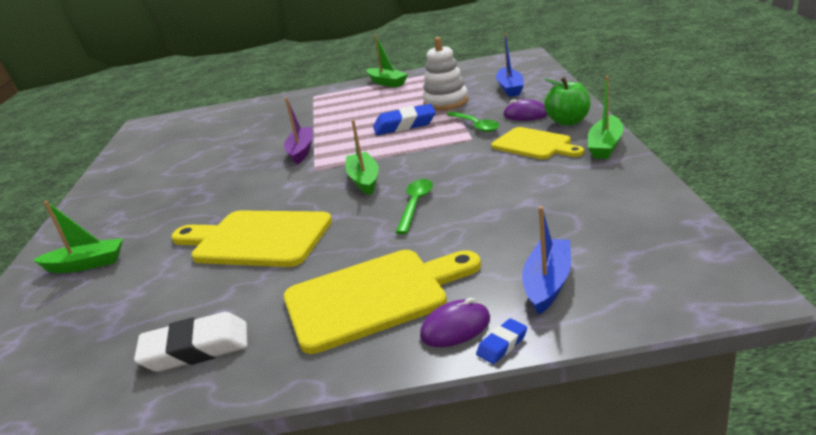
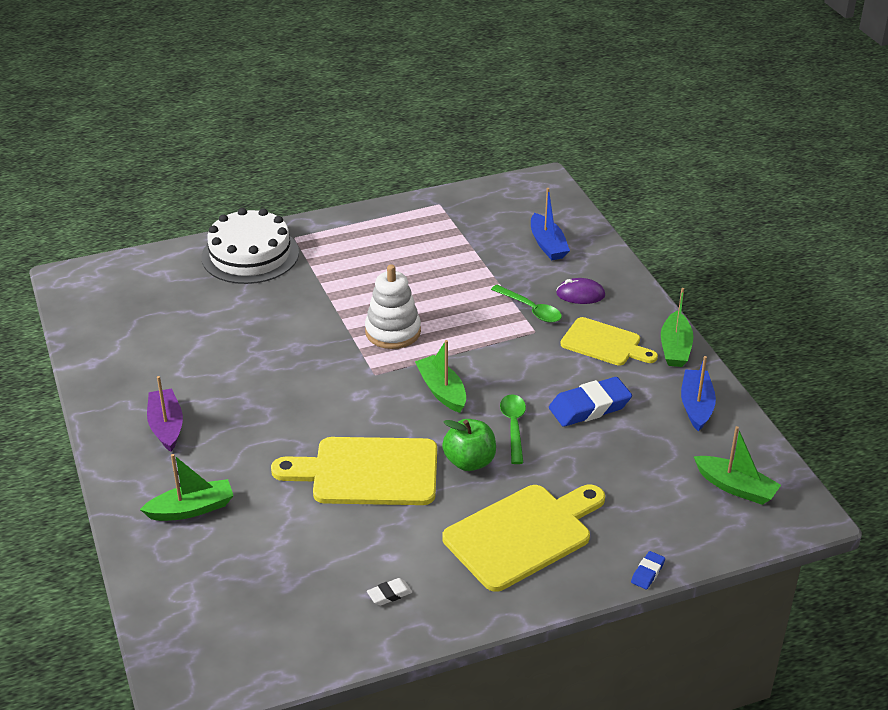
camera: 20 degrees left, 10 degrees up
white eraser [134,312,247,372] -> white eraser [367,578,412,606], size x0.48
purple boat [284,98,313,165] -> purple boat moved to [147,376,183,452]
green boat [367,34,408,88] -> green boat moved to [694,426,781,505]
blue eraser [373,104,436,135] -> blue eraser moved to [549,377,632,427]
purple mouse [420,297,490,347] -> none
white stacking toy [422,37,468,111] -> white stacking toy moved to [365,264,421,349]
blue boat [522,206,571,315] -> blue boat moved to [681,356,716,432]
green apple [544,77,591,126] -> green apple moved to [442,419,496,471]
none -> white cake [202,208,299,284]

